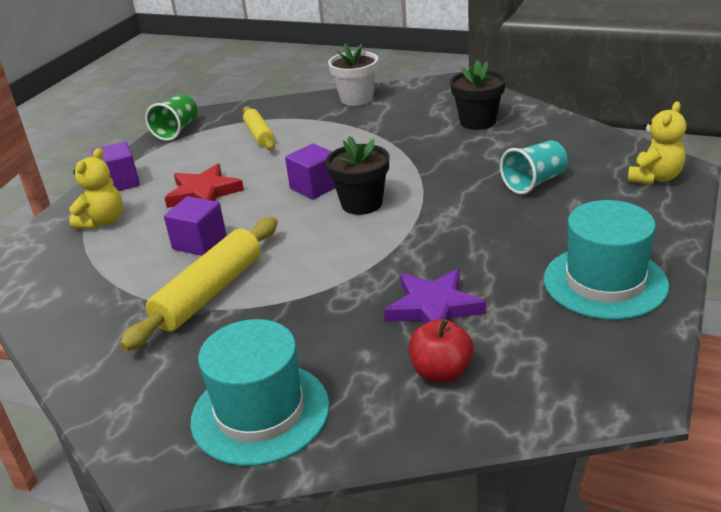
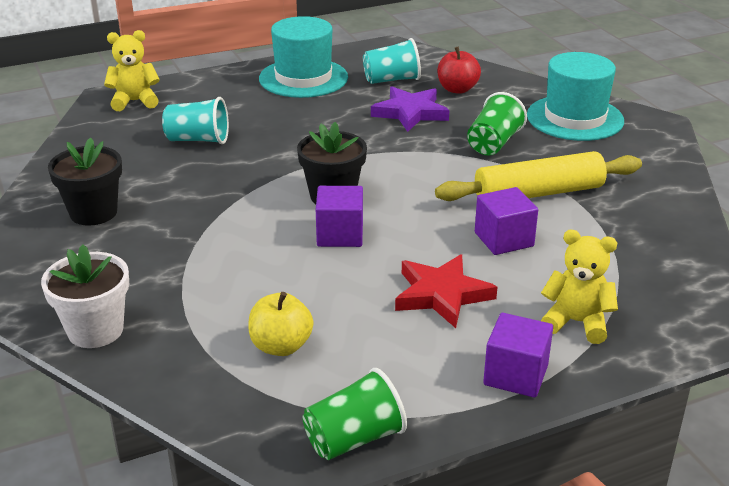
camera: 140 degrees left, 0 degrees up
yellow teddy bear [69,148,123,229] -> yellow teddy bear turned 45 degrees clockwise [541,230,618,344]
yellow rolling pin [243,106,275,150] -> yellow apple [248,292,313,356]
none -> turquoise cup [363,38,421,84]
none -> green cup [467,92,527,155]

